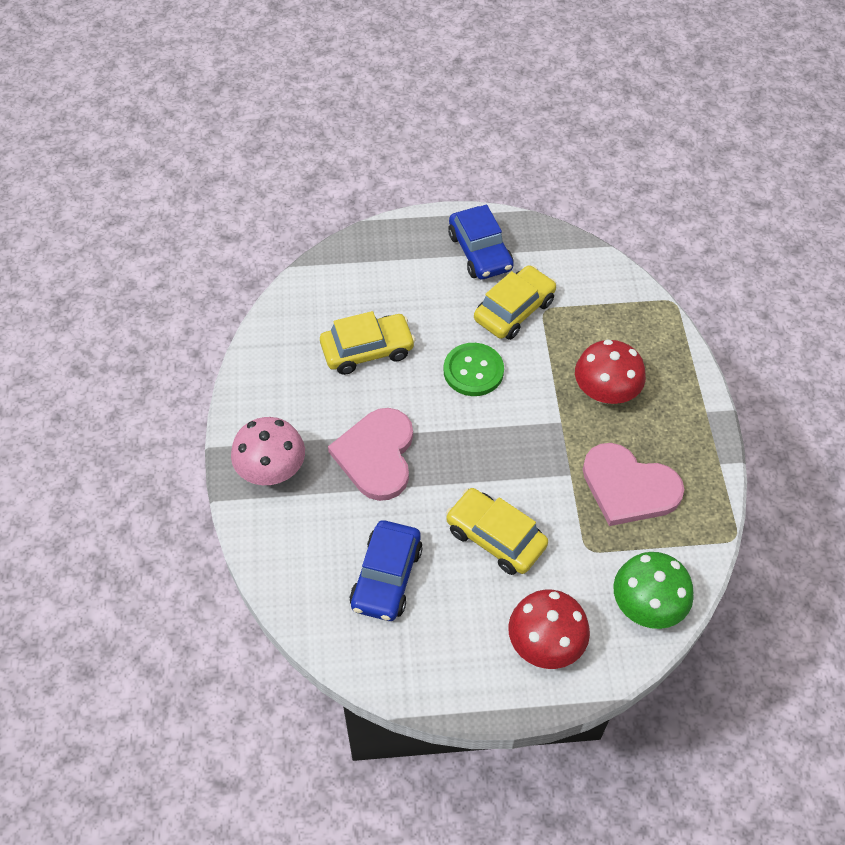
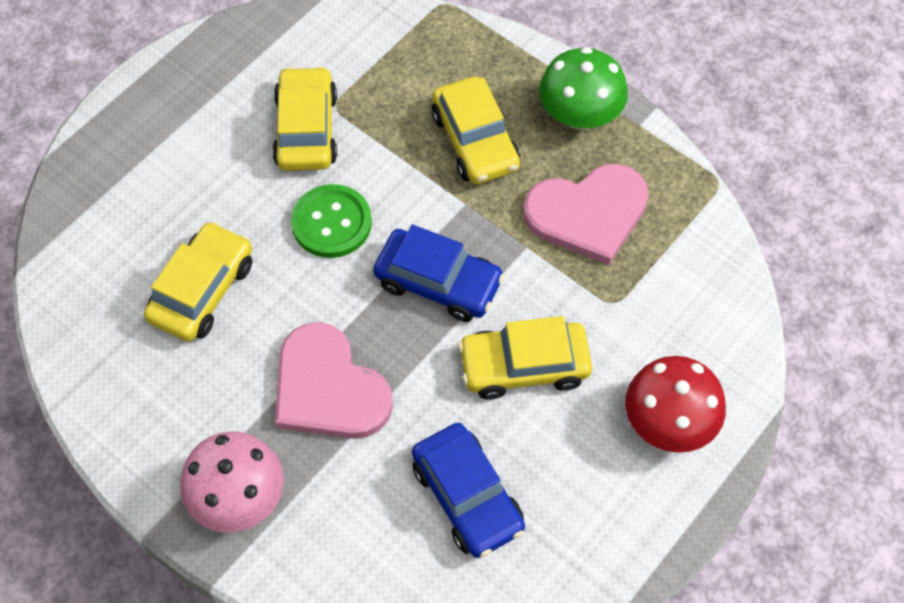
camera: 45 degrees left, 5 degrees up
blue car [448,205,514,279] -> blue car moved to [373,225,505,322]
red mushroom [575,339,646,404] -> yellow car [432,77,520,184]
green mushroom [614,552,694,629] -> green mushroom moved to [539,47,628,130]

